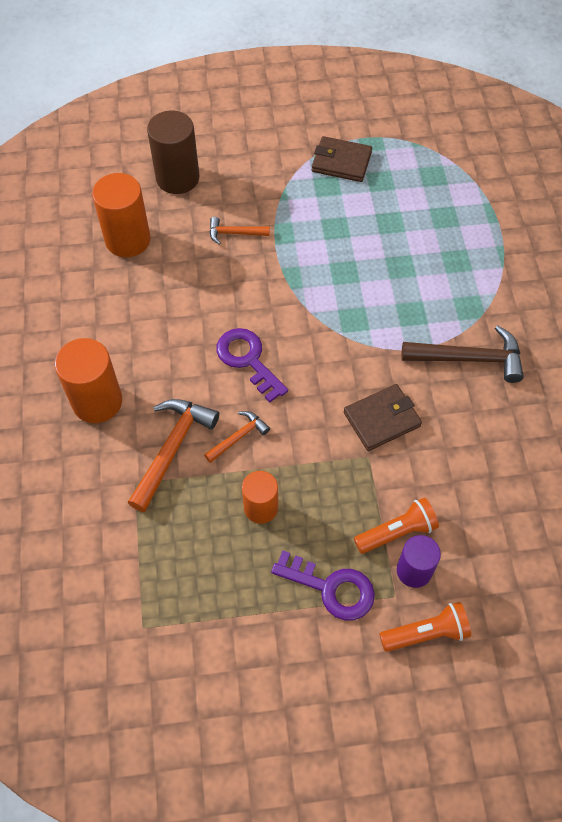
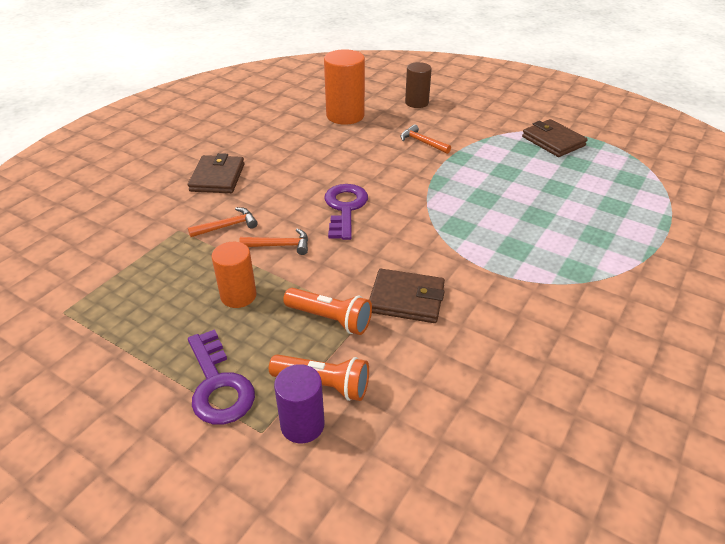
camera: 40 degrees right, 20 degrees down
orange cylinder [55,338,122,423] -> brown wallet [188,153,244,193]
orange hammer [128,399,219,512] -> orange hammer [188,207,258,237], size x0.55
brown cylinder [147,110,199,194] -> brown cylinder [405,62,432,108], size x0.64
orange flashlight [380,602,471,652] -> orange flashlight moved to [283,288,372,335]
brown hammer [401,325,524,383] -> none

